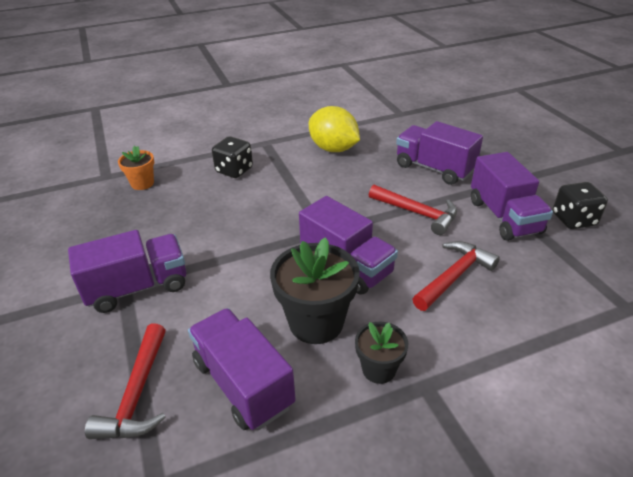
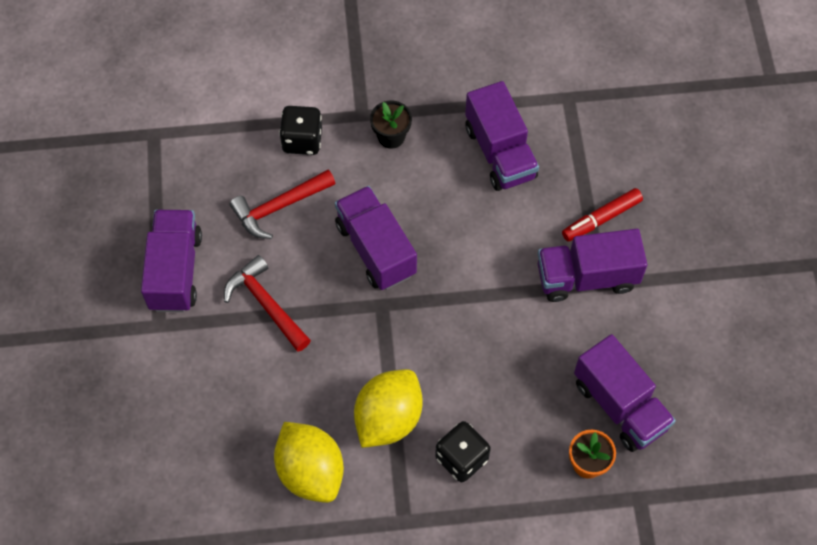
camera: 165 degrees left, 25 degrees up
red hammer [85,324,166,439] -> none
black flower pot [270,237,360,344] -> none
purple truck [396,121,483,185] -> purple truck moved to [574,334,676,452]
black dice [553,182,608,229] -> black dice moved to [279,106,322,155]
none -> yellow lemon [354,369,423,448]
none -> red marker [562,188,643,242]

